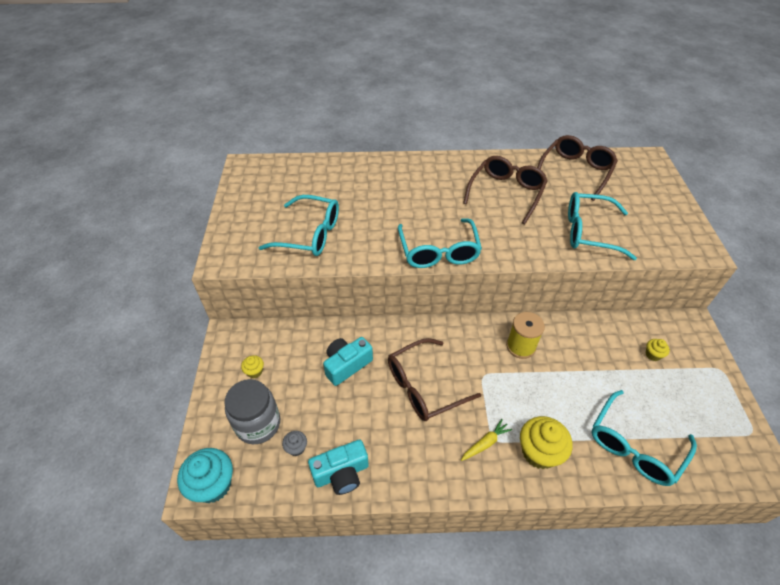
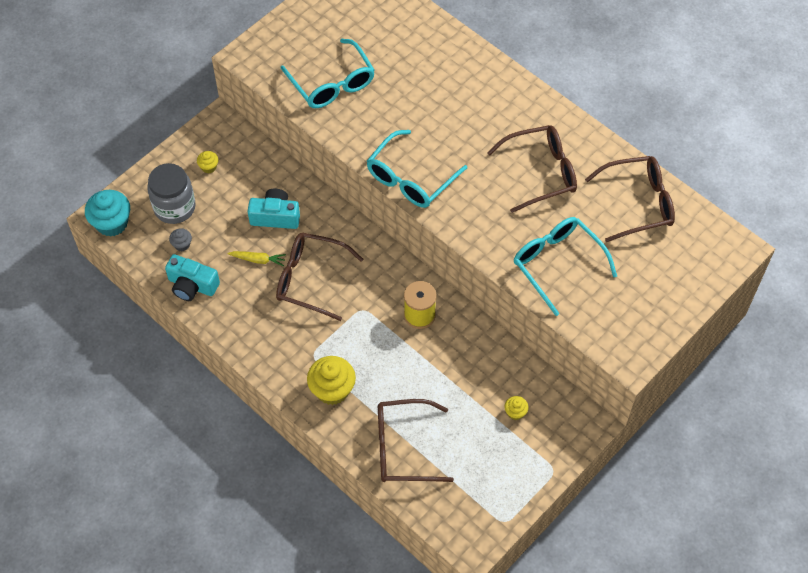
camera: 45 degrees right, 10 degrees up
yellow carrot [461,419,512,461] -> yellow carrot moved to [228,251,286,266]
turquoise glasses [591,390,697,486] -> brown glasses [378,399,454,482]

